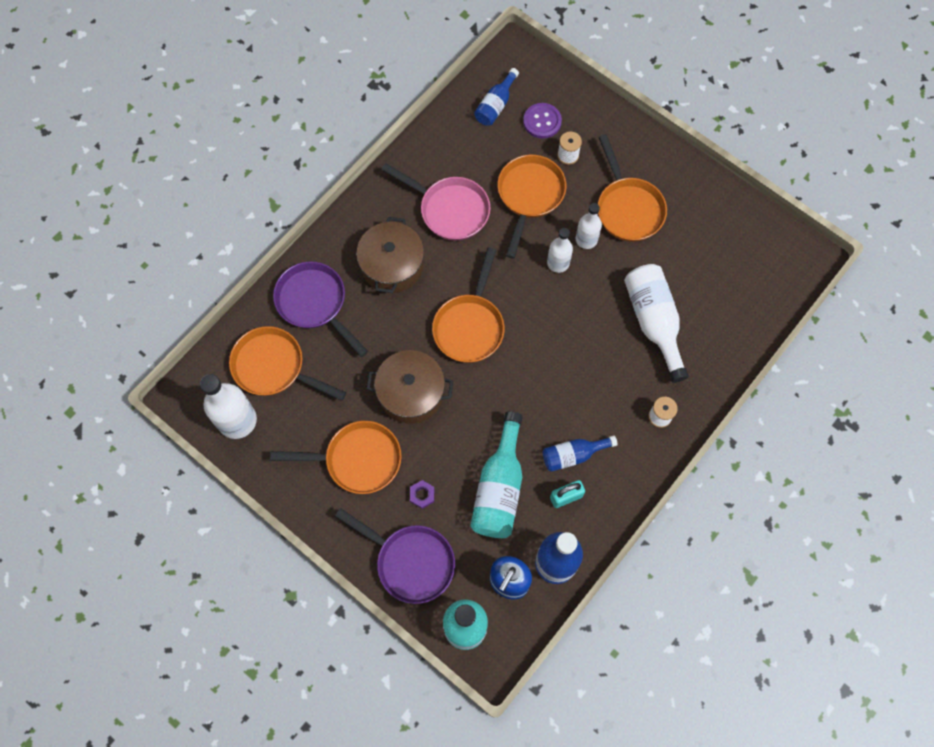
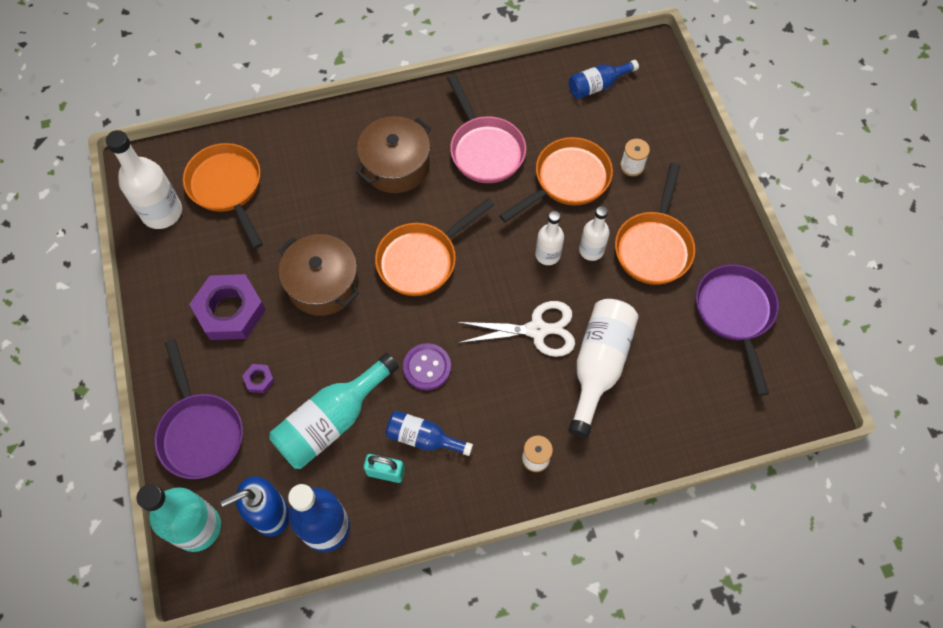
camera: 35 degrees right, 5 degrees down
orange pan [270,421,401,494] -> purple nut [189,274,266,340]
purple pan [273,261,368,357] -> purple pan moved to [696,264,779,396]
purple button [523,103,562,139] -> purple button moved to [403,343,451,390]
none -> white scissors [457,301,575,357]

